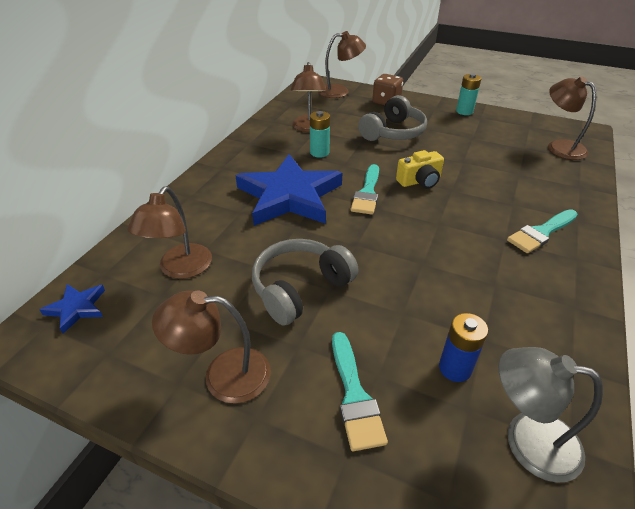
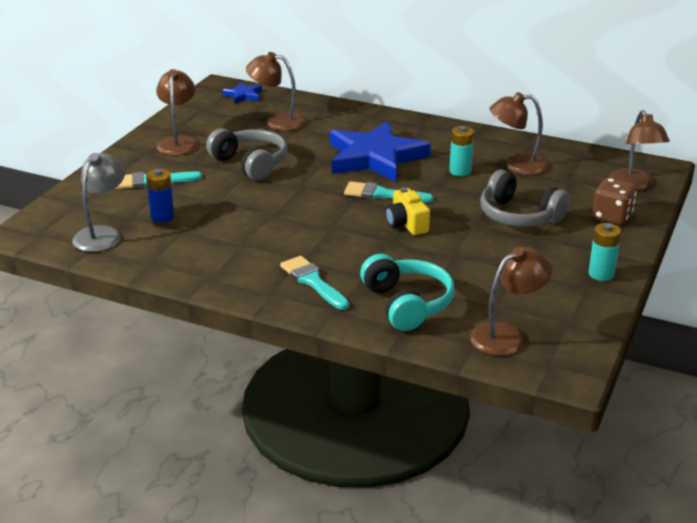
camera: 90 degrees right, 10 degrees down
none -> turquoise headphones [360,254,455,331]

